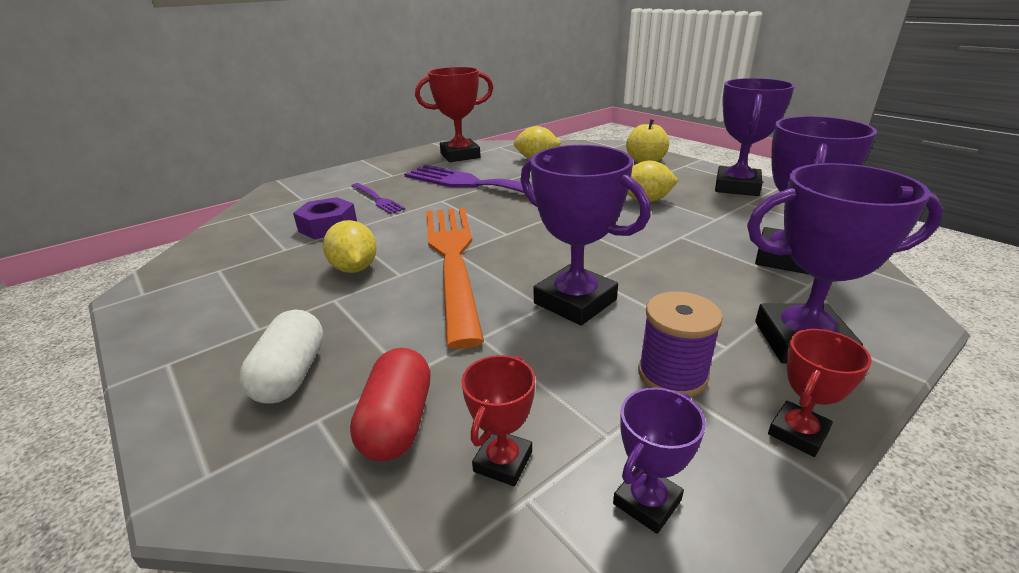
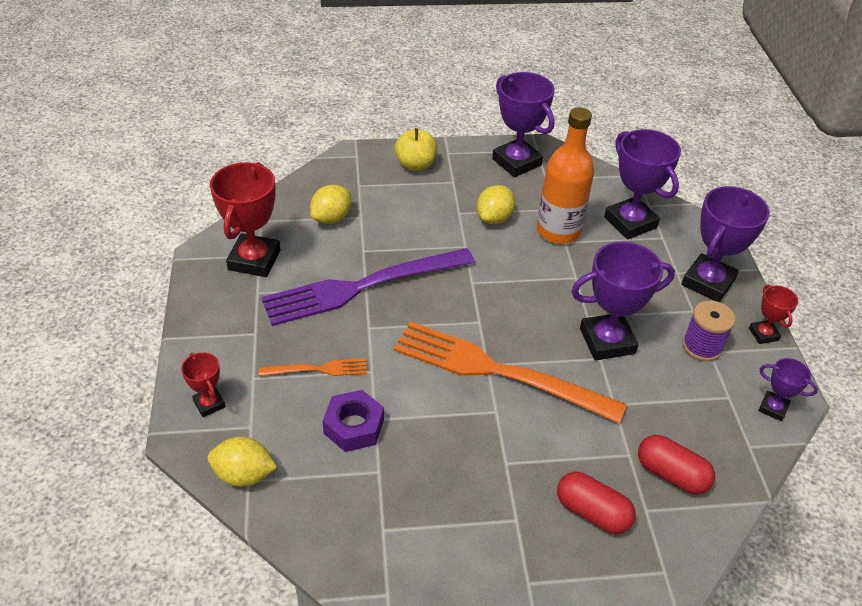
camera: 60 degrees left, 15 degrees up
white capsule [239,310,323,404] -> red capsule [557,472,635,534]
yellow lemon [323,220,377,273] -> yellow lemon moved to [208,437,277,487]
purple fork [351,183,405,214] -> orange fork [259,359,367,376]
red trophy [461,355,535,486] -> red trophy moved to [181,352,226,417]
purple trophy [613,388,706,534] -> purple trophy turned 45 degrees counterclockwise [758,358,818,421]
none -> orange bottle [537,107,594,244]

